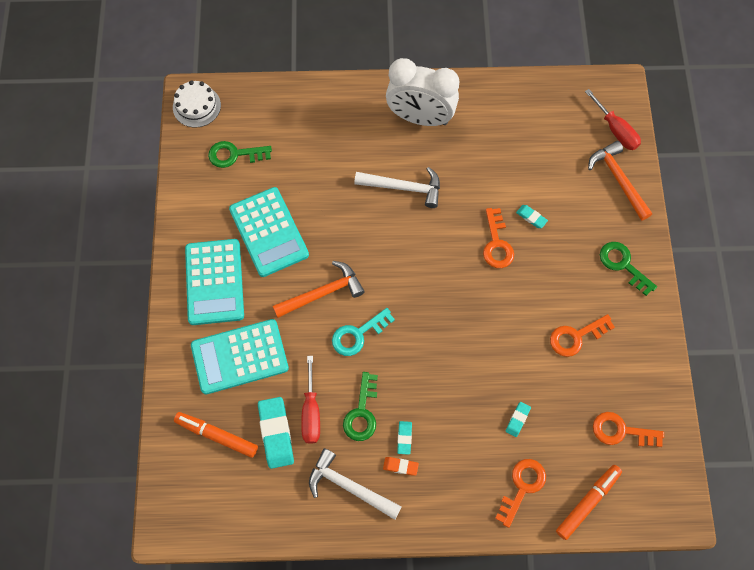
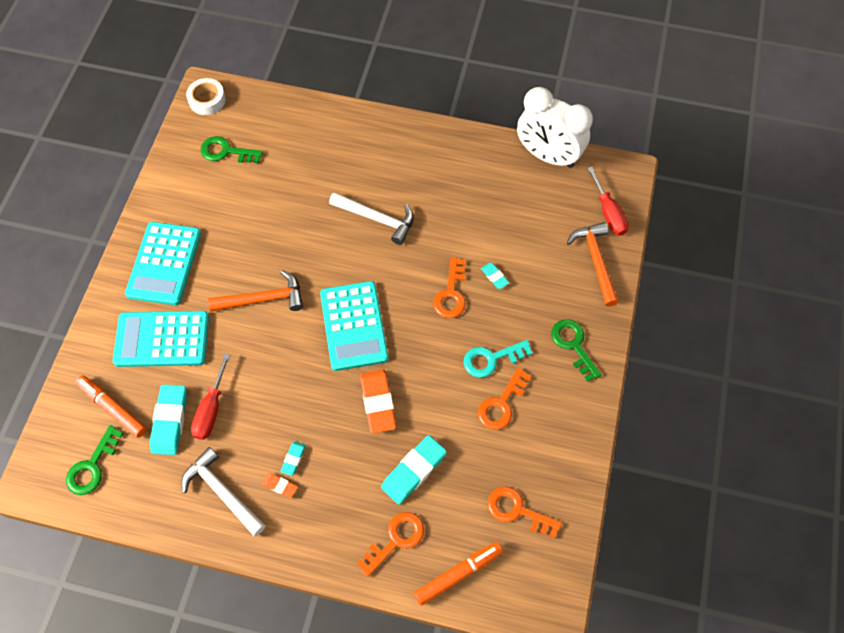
camera: 15 degrees right, 5 degrees down
white cake [173,80,221,128] -> white tape [186,78,226,115]
turquoise calculator [229,187,309,277] -> turquoise calculator moved to [320,281,389,371]
turquoise key [332,308,395,356] -> turquoise key moved to [463,340,532,378]
green key [343,372,378,441] -> green key moved to [66,425,123,495]
white clock [386,58,459,126] -> white clock moved to [517,87,593,168]
turquoise eraser [506,402,531,437] -> turquoise eraser [381,435,447,505], size x1.99
orange key [550,314,615,357] -> orange key turned 45 degrees counterclockwise [478,368,531,430]
none -> orange eraser [360,370,397,433]

